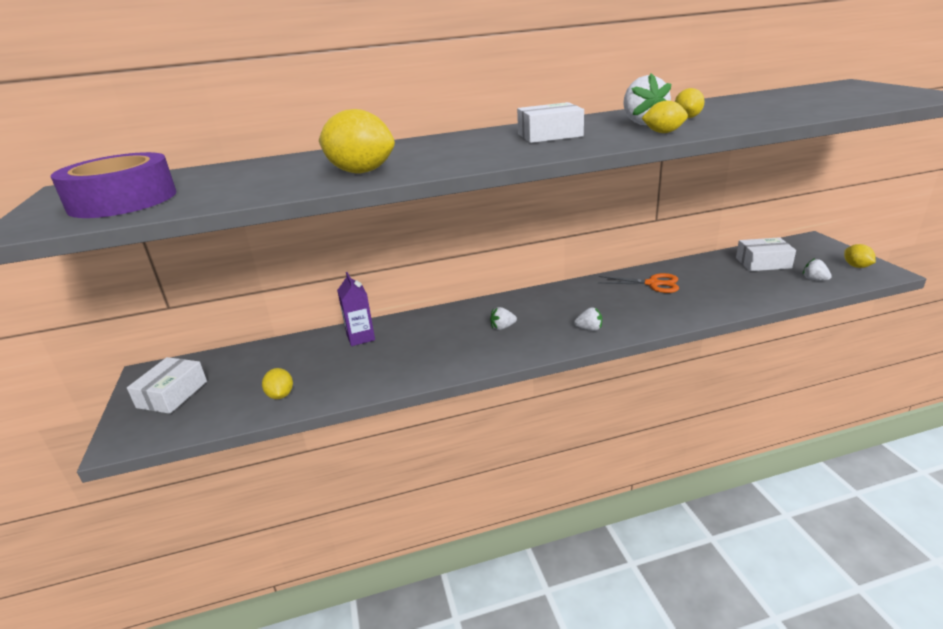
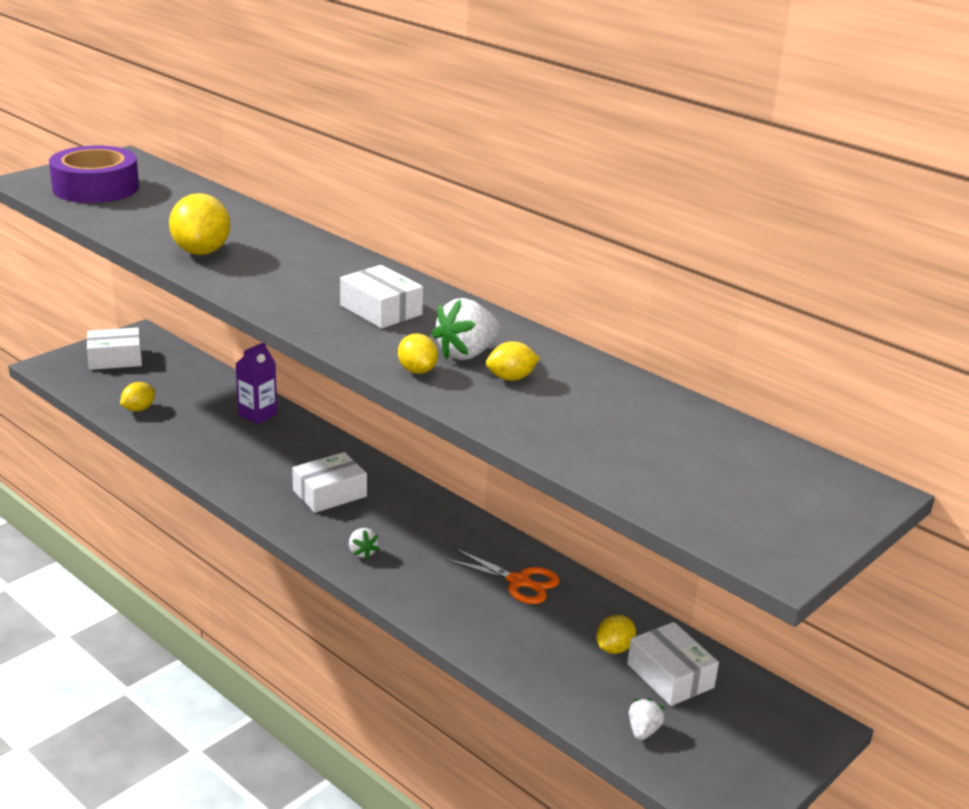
camera: 55 degrees right, 0 degrees up
white strawberry [490,307,517,330] -> white box [292,452,367,513]
orange scissors [598,273,679,293] -> orange scissors turned 45 degrees counterclockwise [445,548,560,604]
yellow lemon [844,244,876,268] -> yellow lemon moved to [596,615,636,654]

